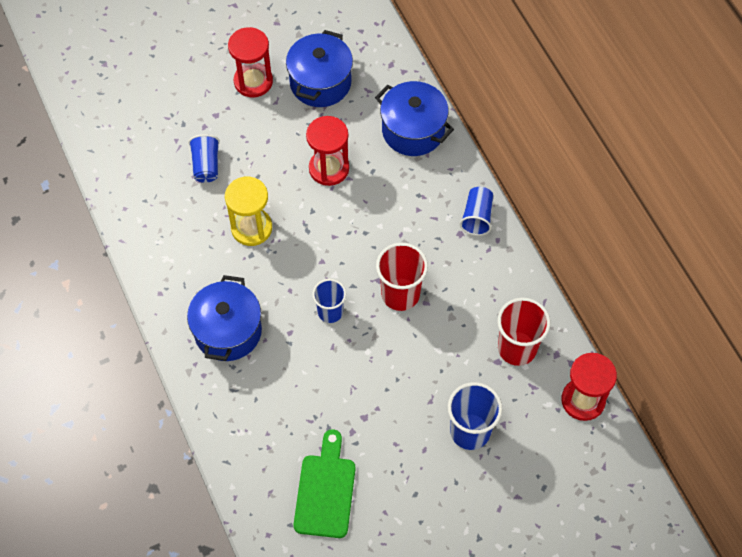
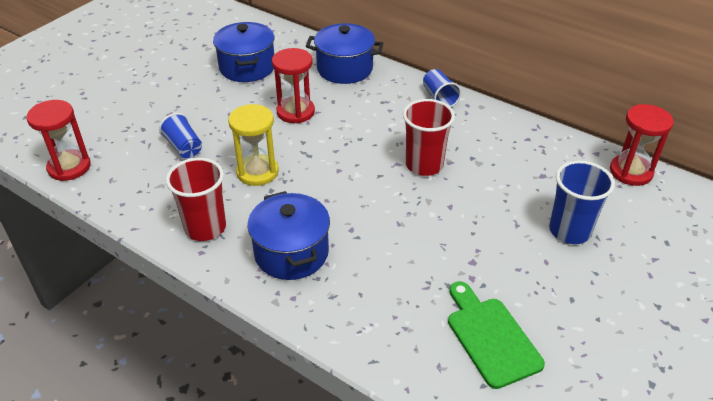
camera: 30 degrees left, 20 degrees down
red hourglass [228,27,273,97] -> red hourglass moved to [26,100,91,181]
blue cup [312,279,346,323] -> none
red cup [497,298,551,366] -> red cup moved to [166,158,226,241]

